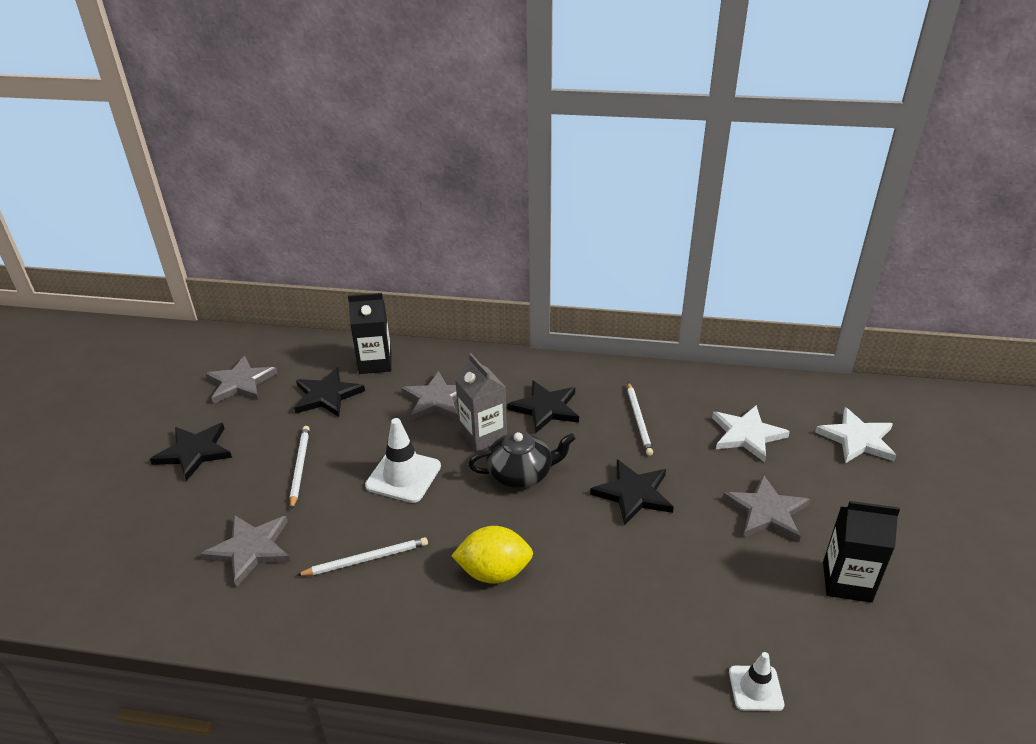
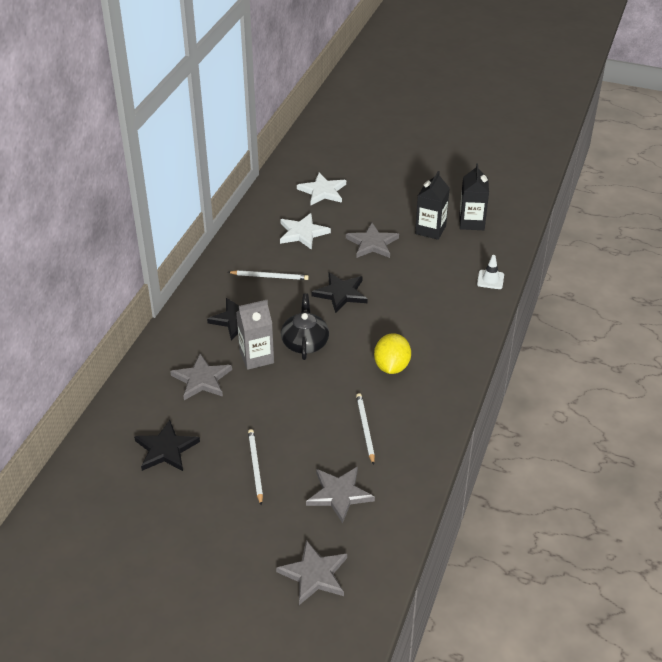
camera: 80 degrees left, 5 degrees up
black star [150,423,232,481] -> none
grey star [206,356,278,404] -> grey star moved to [276,540,347,605]
white pencil [290,426,310,510] -> white pencil turned 75 degrees clockwise [248,429,263,506]
black carton [348,293,392,374] -> black carton moved to [459,163,489,230]
white traffic cone [365,418,441,503] -> none

